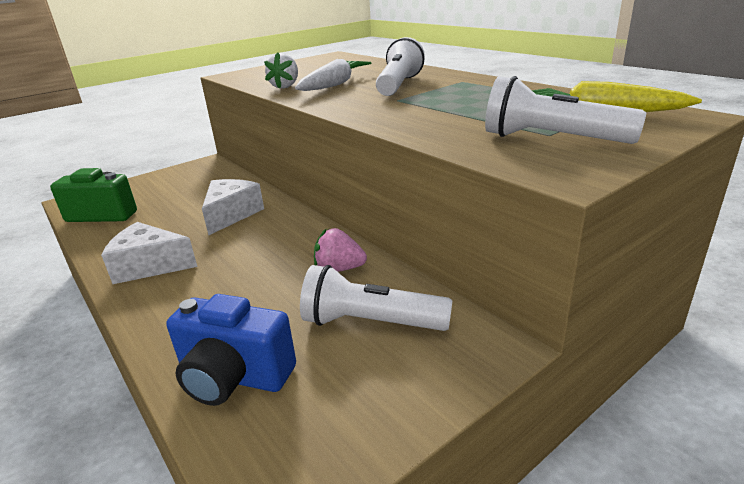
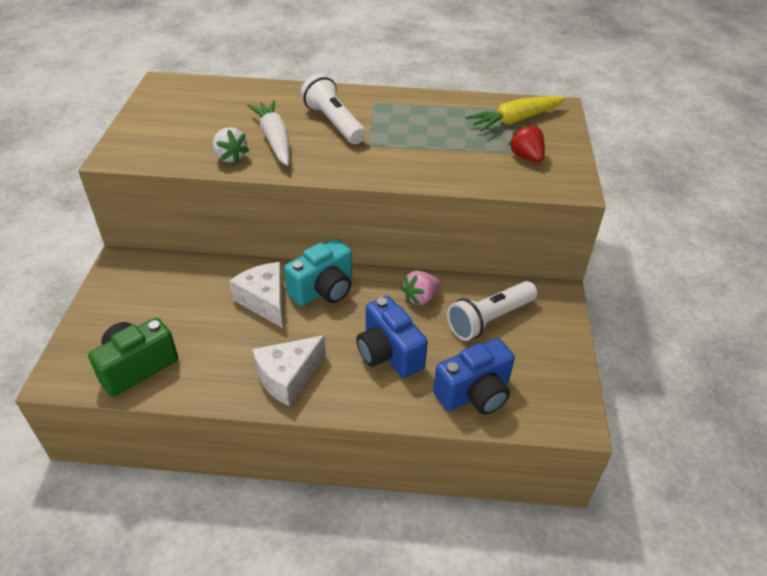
camera: 50 degrees left, 15 degrees up
white flashlight [485,76,646,144] -> red strawberry [508,123,545,163]
none -> turquoise camera [284,238,352,306]
none -> blue camera [356,296,428,378]

